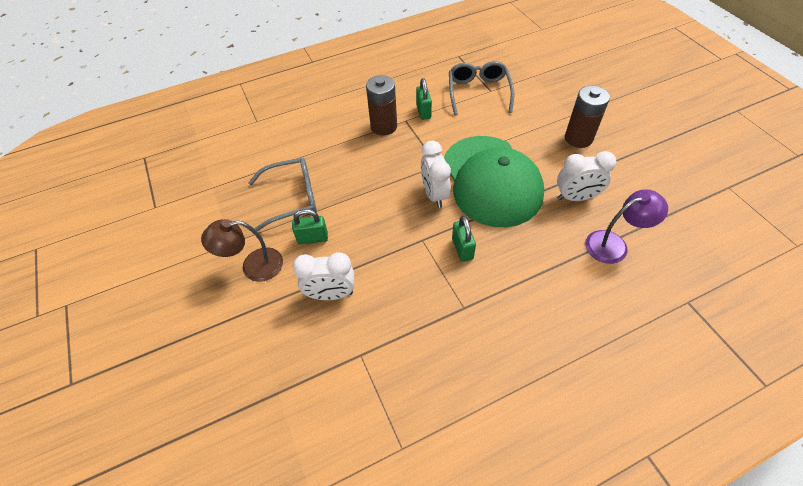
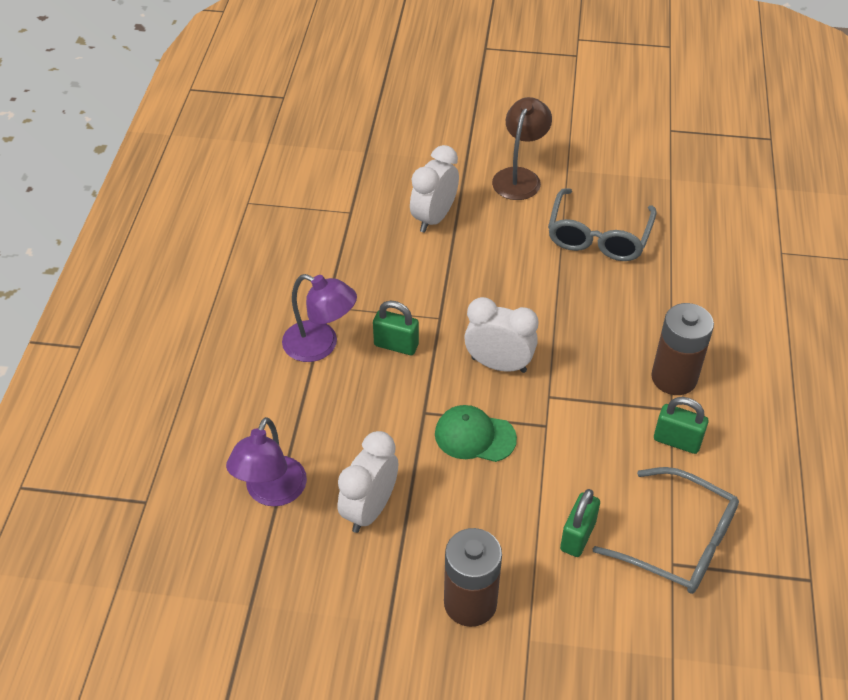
camera: 120 degrees right, 5 degrees down
green padlock [292,209,328,244] -> green padlock moved to [560,489,600,557]
green cap [444,136,544,227] -> green cap [435,405,517,462], size x0.42
none -> purple lamp [282,274,357,362]

